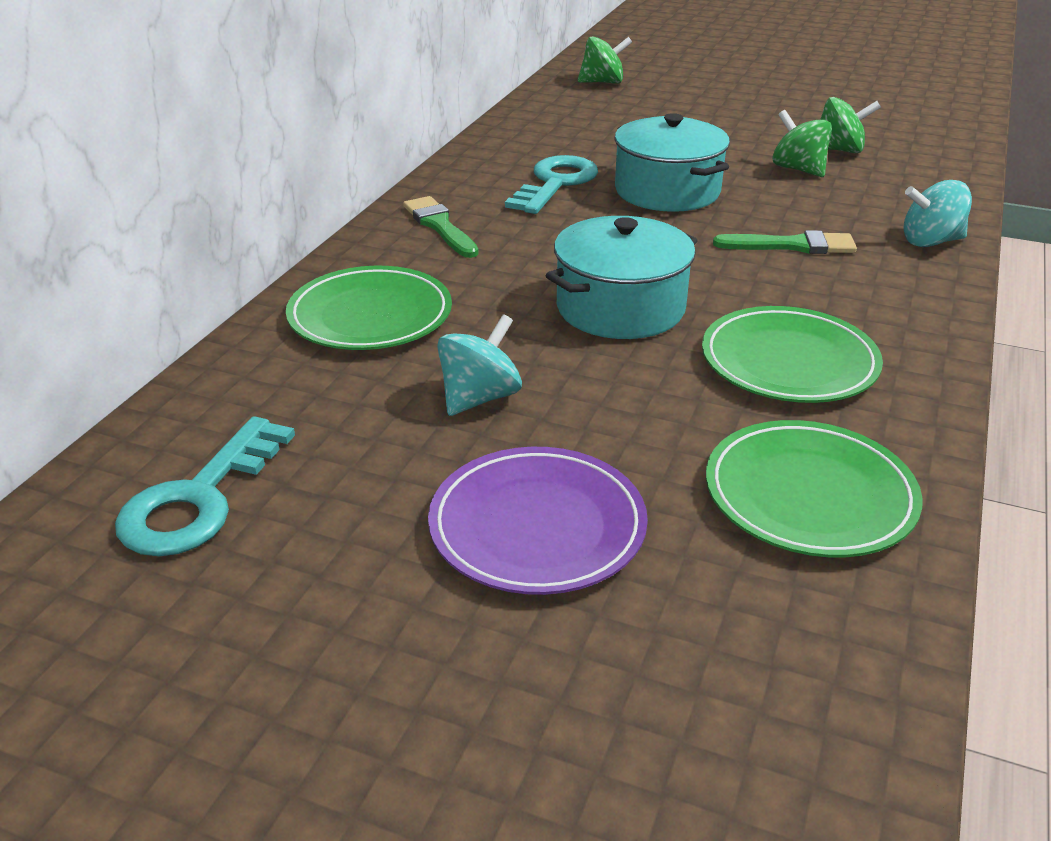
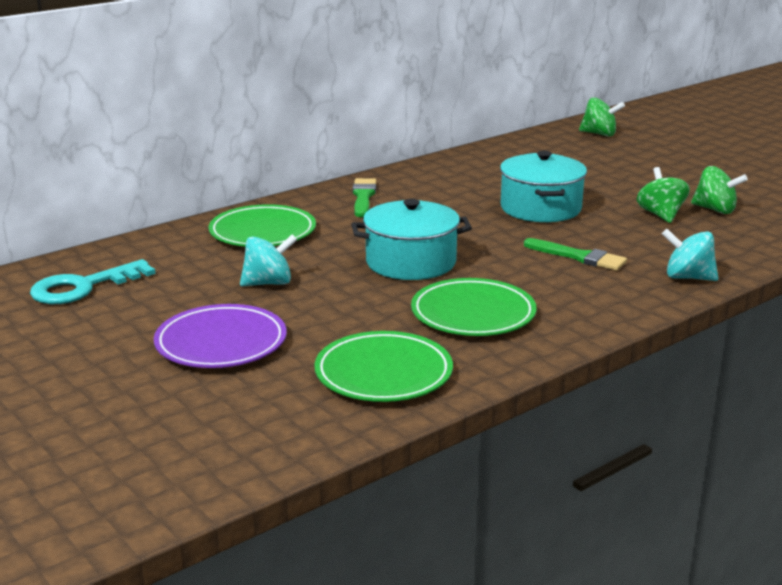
camera: 30 degrees right, 10 degrees down
turquoise key [505,155,598,214] -> none

